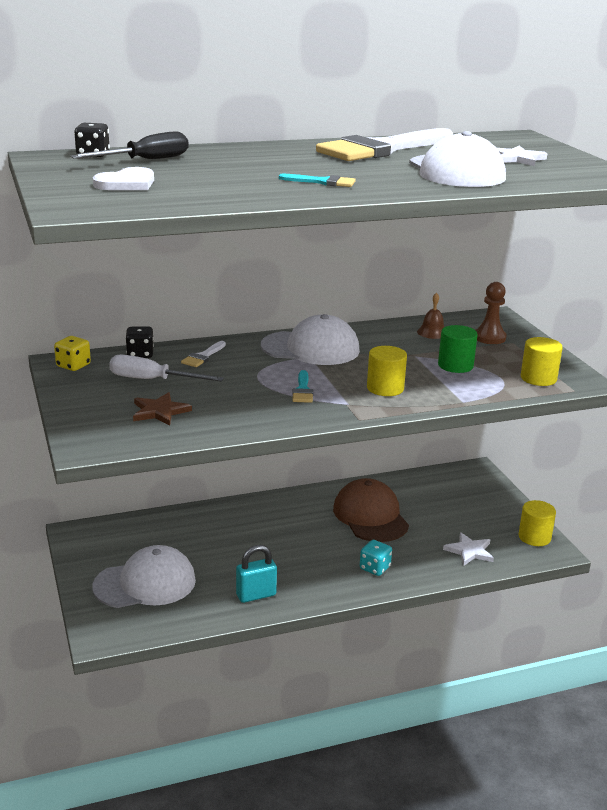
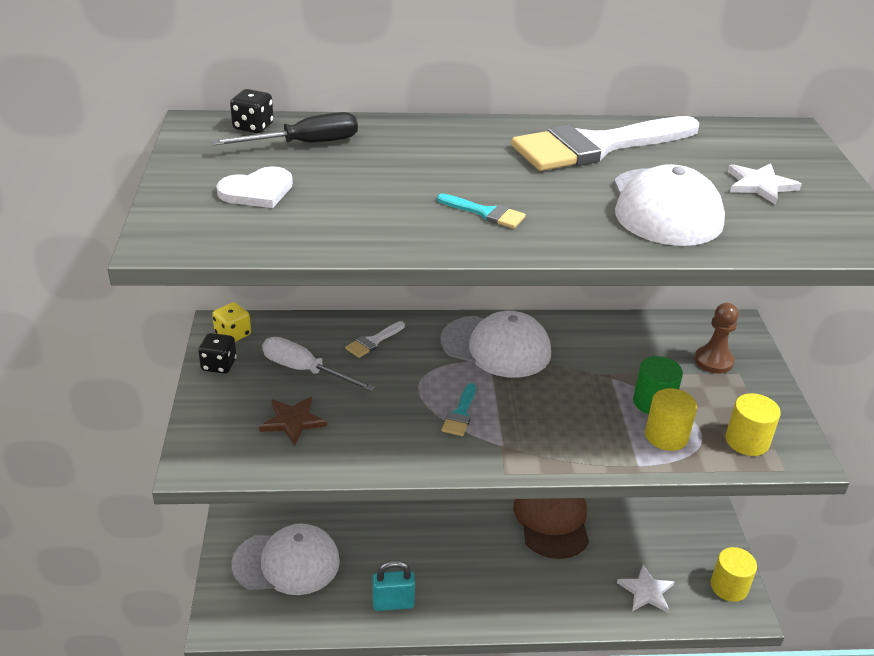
camera: 15 degrees right, 10 degrees up
black dice [125,326,154,358] -> black dice moved to [198,333,237,374]
turquoise dice [360,540,392,576] -> none
yellow cylinder [367,346,407,396] -> yellow cylinder moved to [645,388,697,451]
brown bell [417,293,444,339] -> none

